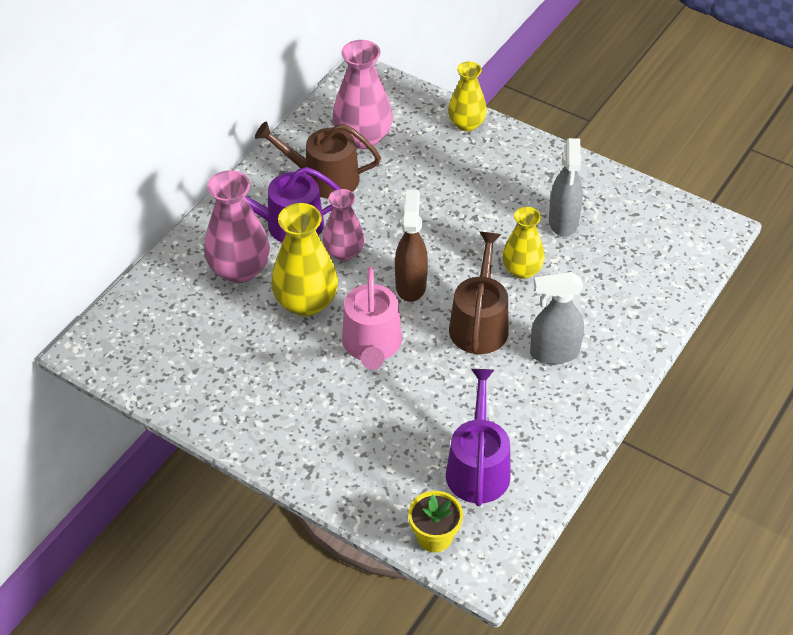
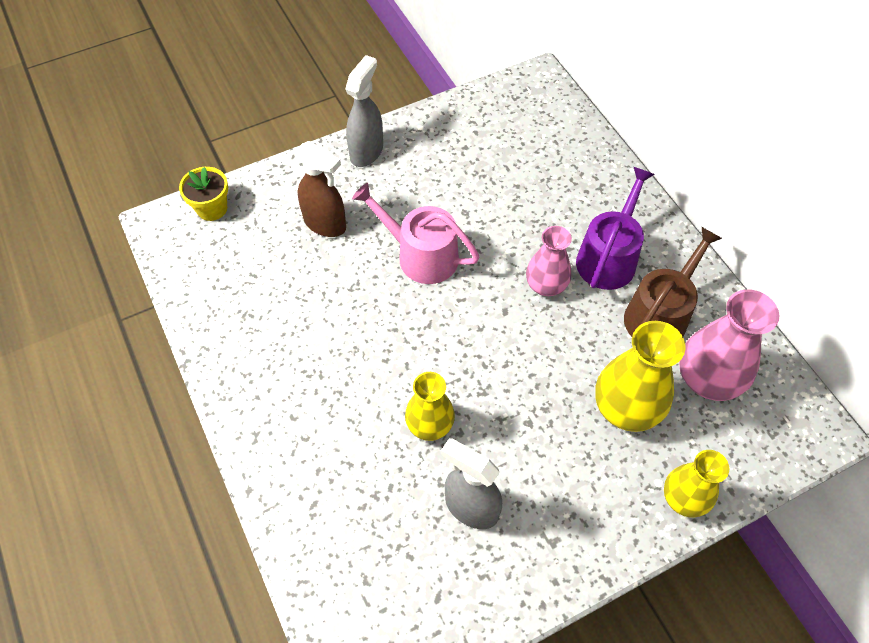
camera: 120 degrees right, 10 degrees up
pink vase [204,170,270,283] -> none
yellow vase [271,203,338,317] -> yellow vase moved to [595,321,686,432]
brown spray bottle [395,190,428,302] -> brown spray bottle moved to [295,141,346,237]
purple watering can [446,369,511,506] -> none
brown watering can [449,232,509,354] -> none
grey spray bottle [530,272,584,364] -> grey spray bottle moved to [345,55,383,167]

